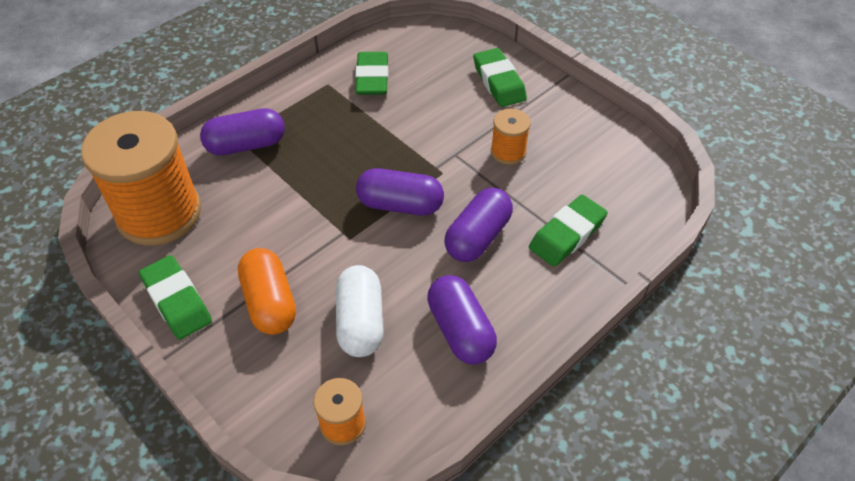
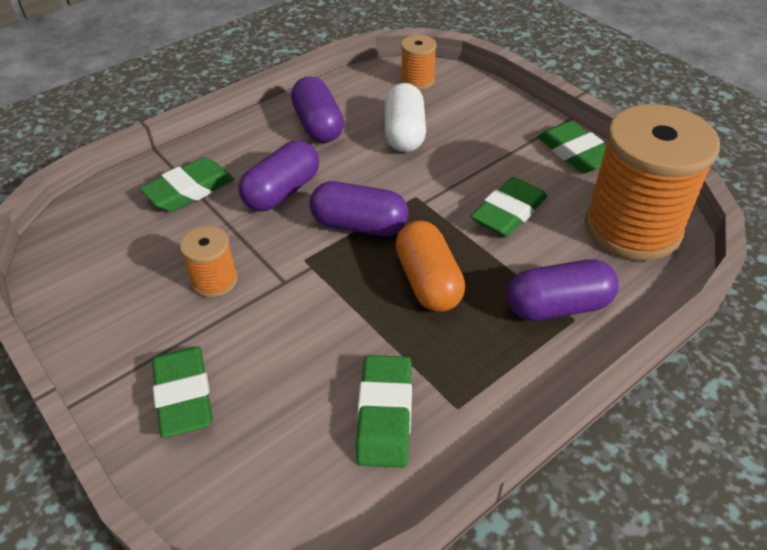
camera: 175 degrees left, 5 degrees down
orange capsule [238,248,296,335] -> orange capsule moved to [395,220,465,312]
none -> green eraser [471,177,547,237]

